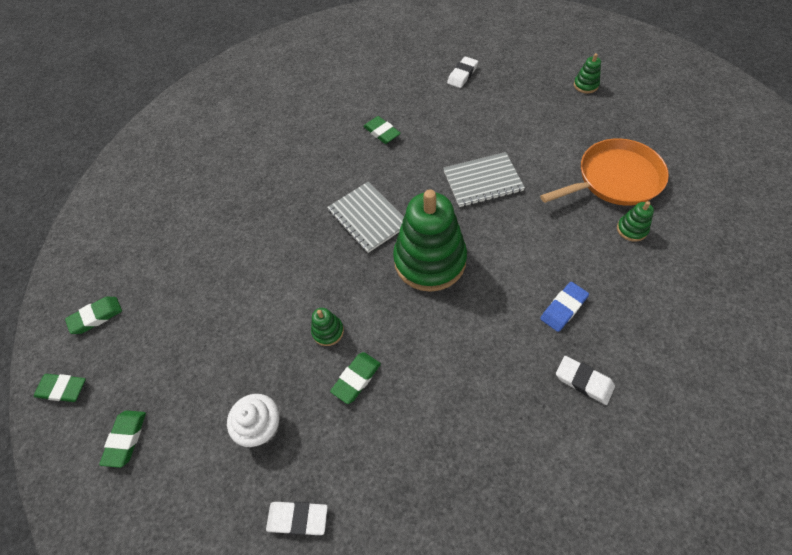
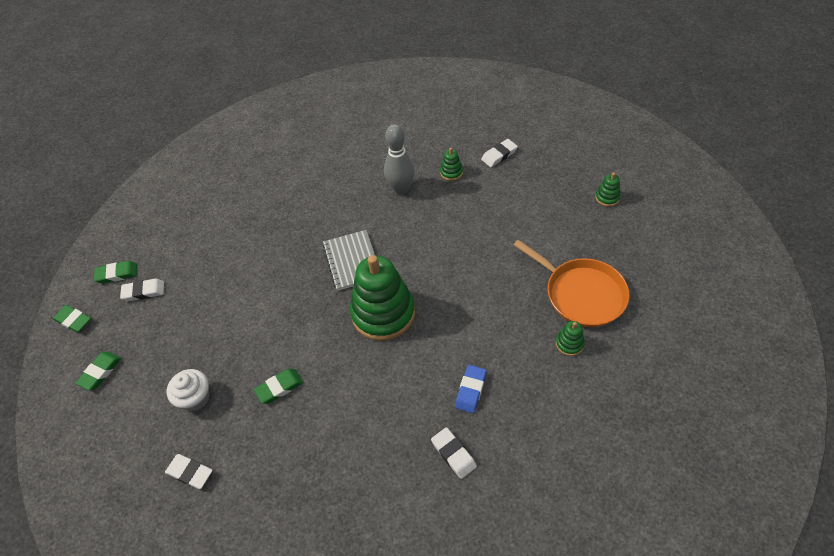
camera: 20 degrees right, 5 degrees down
green stacking toy [311,308,344,346] -> green stacking toy moved to [440,148,463,181]
green eraser [363,116,401,144] -> grey bowling pin [384,124,415,195]
grey notebook [443,152,525,207] -> none
orange pan [540,138,669,206] -> orange pan turned 45 degrees clockwise [514,240,630,327]
blue eraser [540,282,589,332] -> blue eraser turned 45 degrees counterclockwise [455,365,487,413]
none -> white eraser [120,279,164,301]

